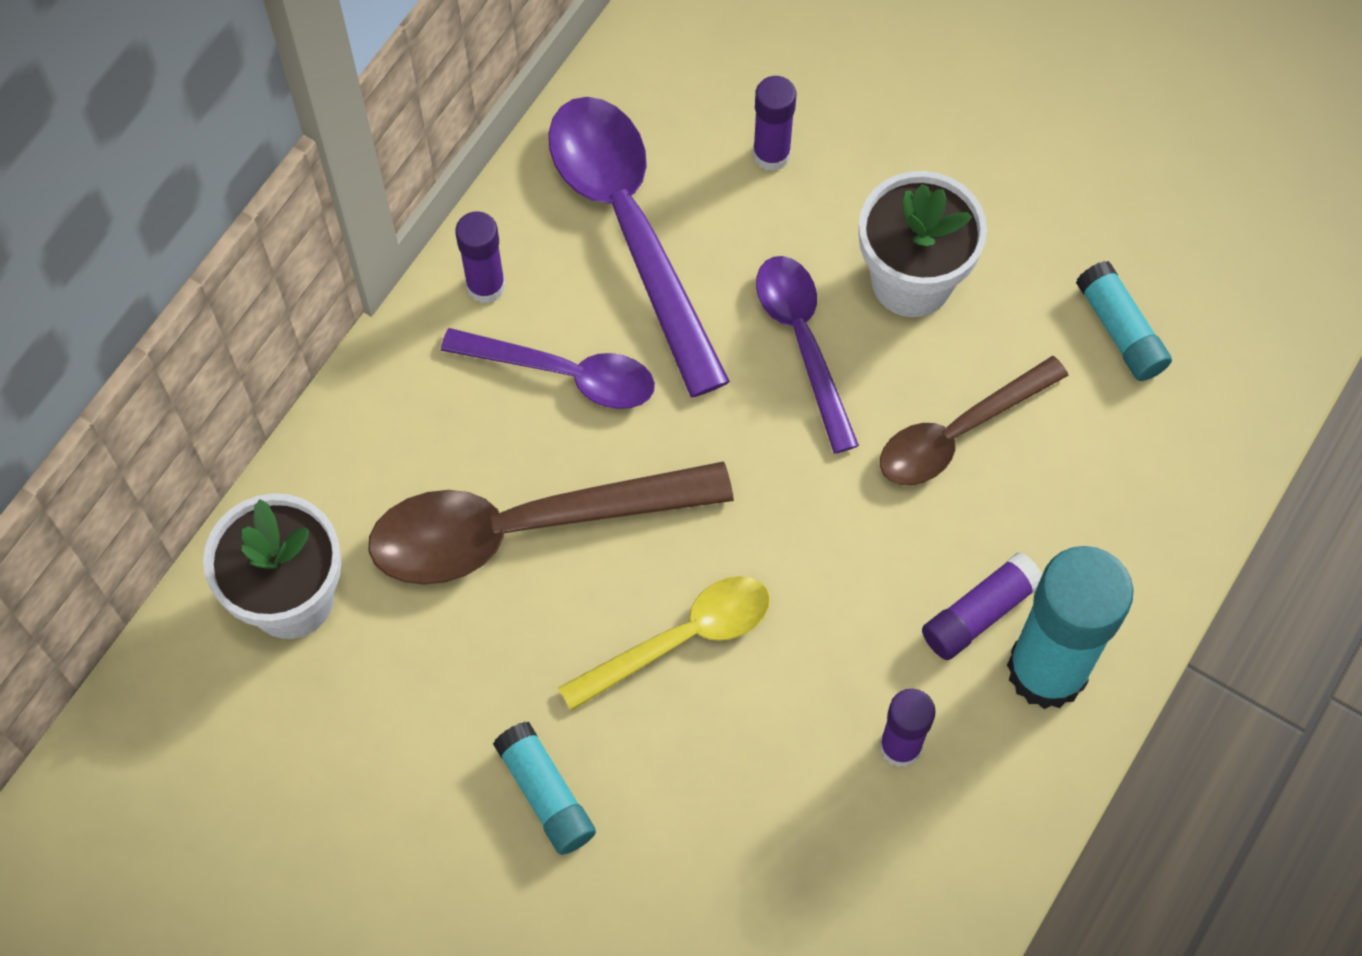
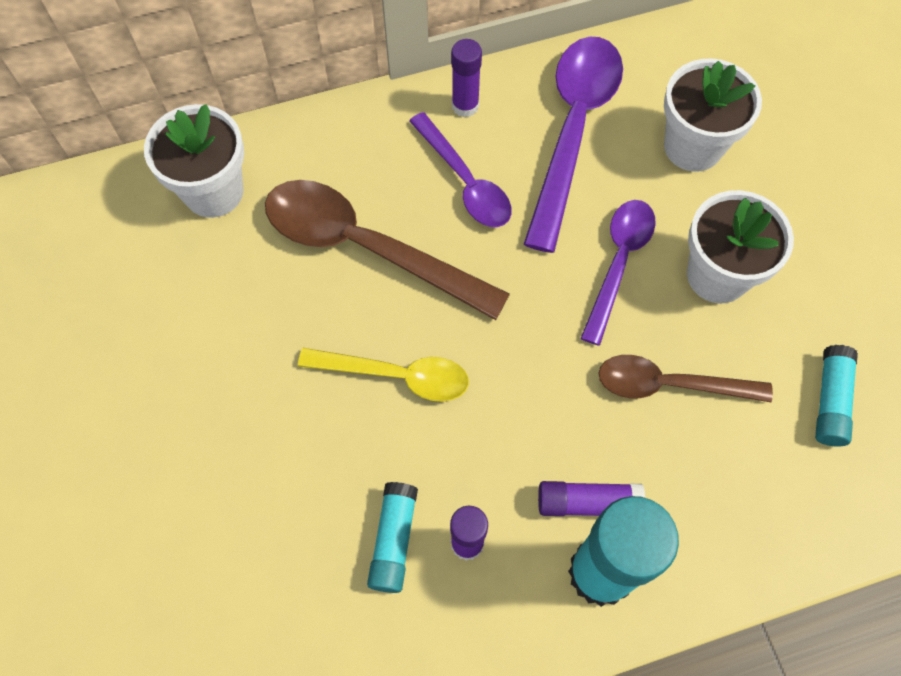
camera: 40 degrees right, 0 degrees up
turquoise glue stick [493,722,596,855] -> turquoise glue stick moved to [367,482,418,593]
purple glue stick [753,76,796,171] -> white flower pot [664,58,762,172]

